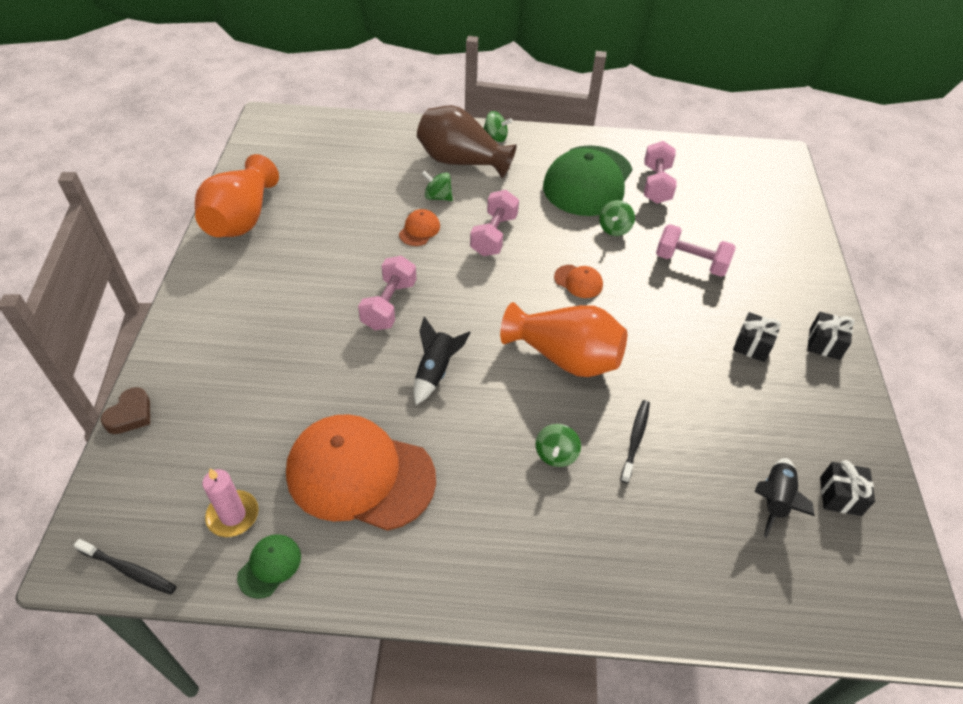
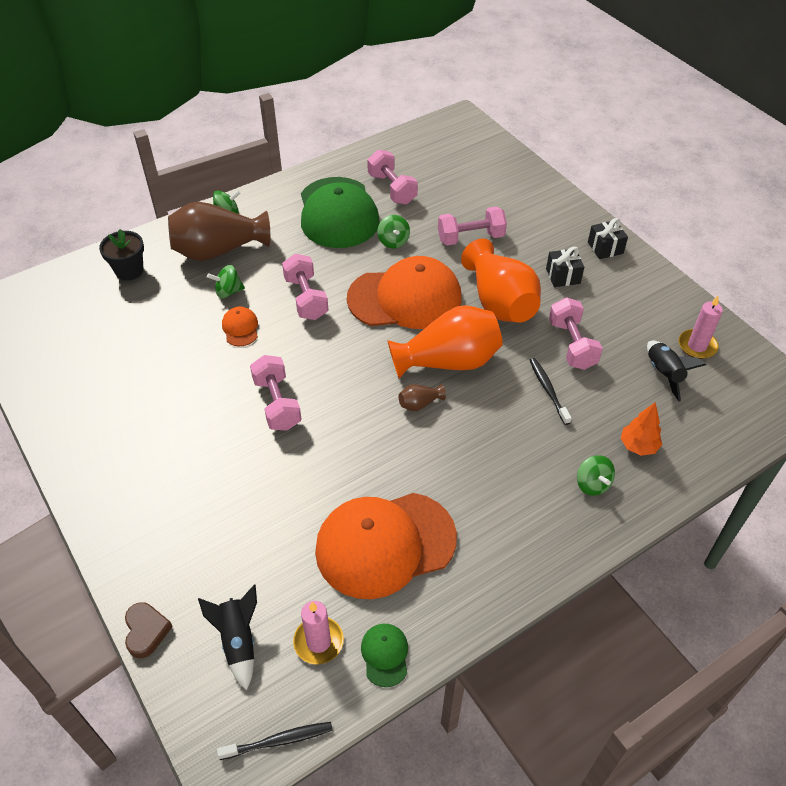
camera: 35 degrees left, 0 degrees up
orange vase [195,154,279,237] -> orange vase moved to [461,239,541,323]
black rocket [414,317,471,405] -> black rocket moved to [198,585,257,690]
green spinning top [535,424,581,467] -> green spinning top moved to [577,455,615,496]
orange cap [554,265,603,298] -> orange cap [347,256,462,329], size x2.43
black gift [820,460,875,516] -> pink candle [678,296,723,359]
none -> black flower pot [99,229,144,281]
none -> brown vase [399,384,446,411]
none -> pink dumbbell [549,297,603,370]
none -> orange tree [621,402,662,456]

